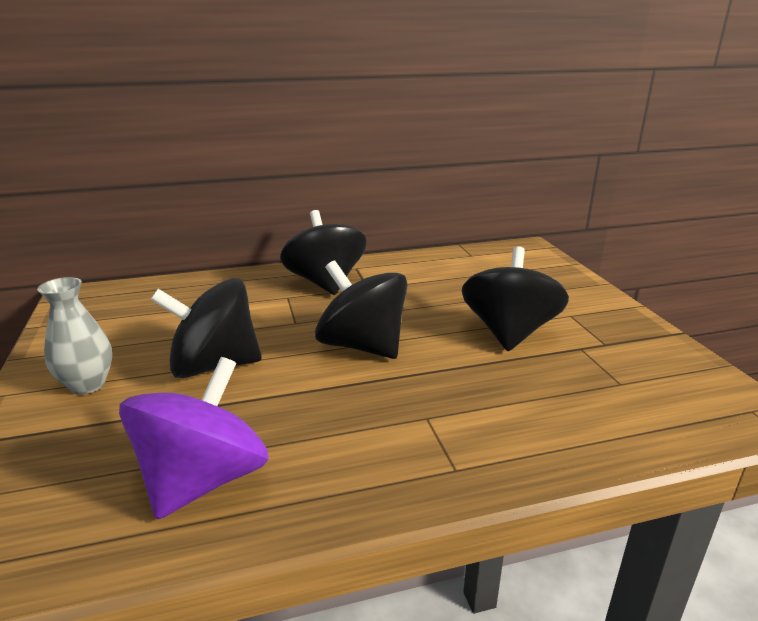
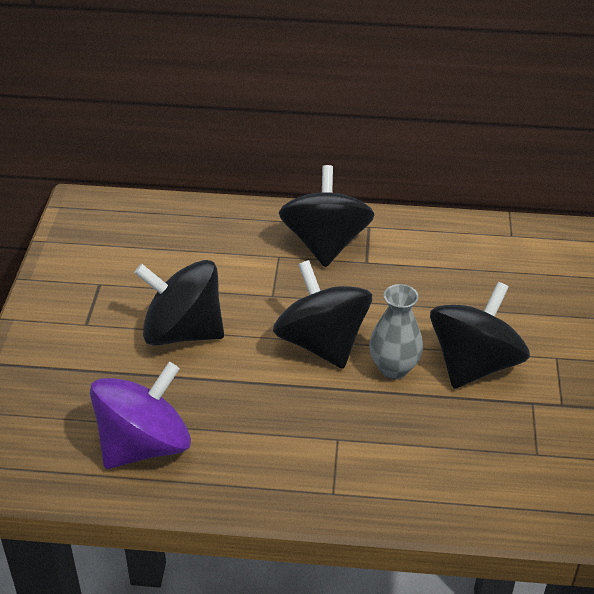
camera: 20 degrees right, 15 degrees up
grey vase [37,277,112,395] -> grey vase moved to [369,284,423,379]

